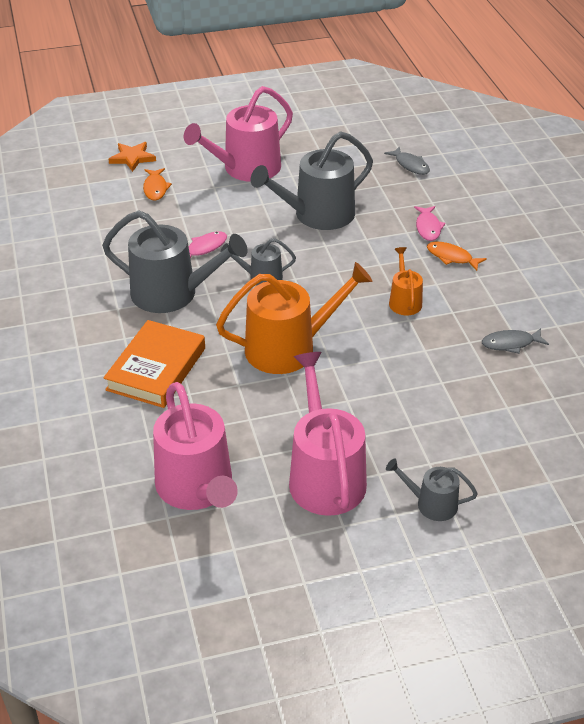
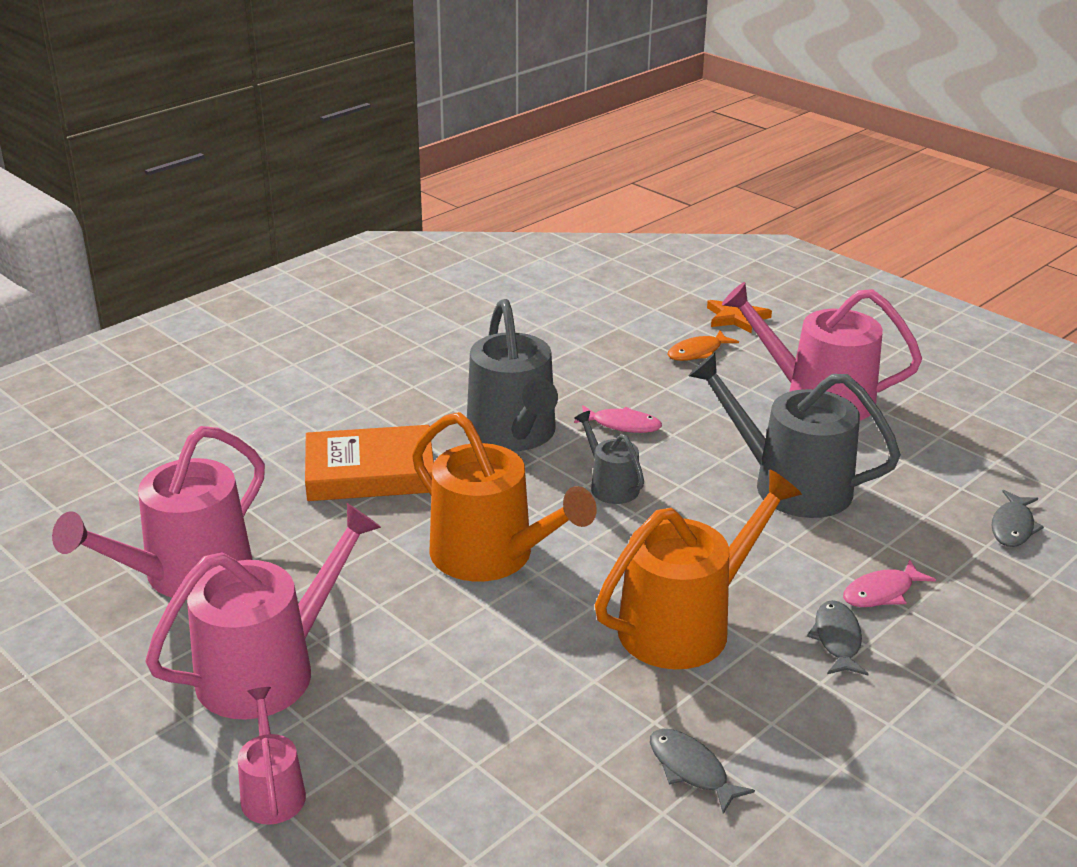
camera: 60 degrees right, 10 degrees down
grey watering can [386,458,478,521] -> pink watering can [238,687,306,825]
orange watering can [389,247,423,315] -> orange watering can [595,470,802,669], size x1.97
orange fish [427,242,487,271] -> grey fish [807,600,868,675]

